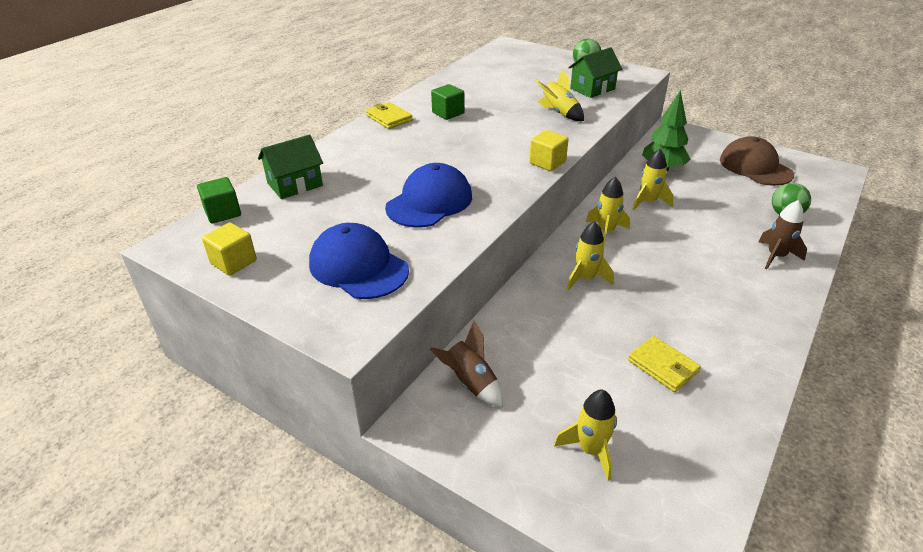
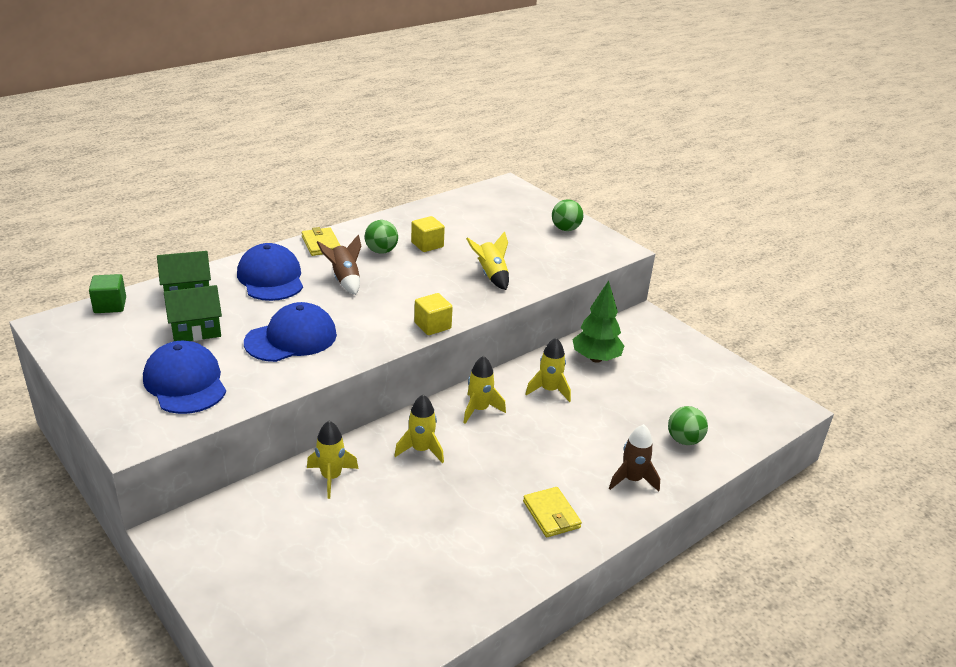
camera: 15 degrees right, 5 degrees down
yellow cube [202,222,257,276] -> yellow cube moved to [411,216,445,252]
brown rocket [430,321,503,407] -> brown rocket moved to [317,235,361,295]
green cube [431,84,465,120] -> green ball [365,220,398,254]
yellow rocket [554,390,617,481] -> yellow rocket moved to [307,421,359,499]
green house [568,47,622,98] -> green house moved to [164,285,222,341]
yellow wallet [628,336,701,392] -> yellow wallet moved to [523,487,582,537]
brown cap [720,136,794,186] -> none
none -> blue cap [237,243,303,301]

